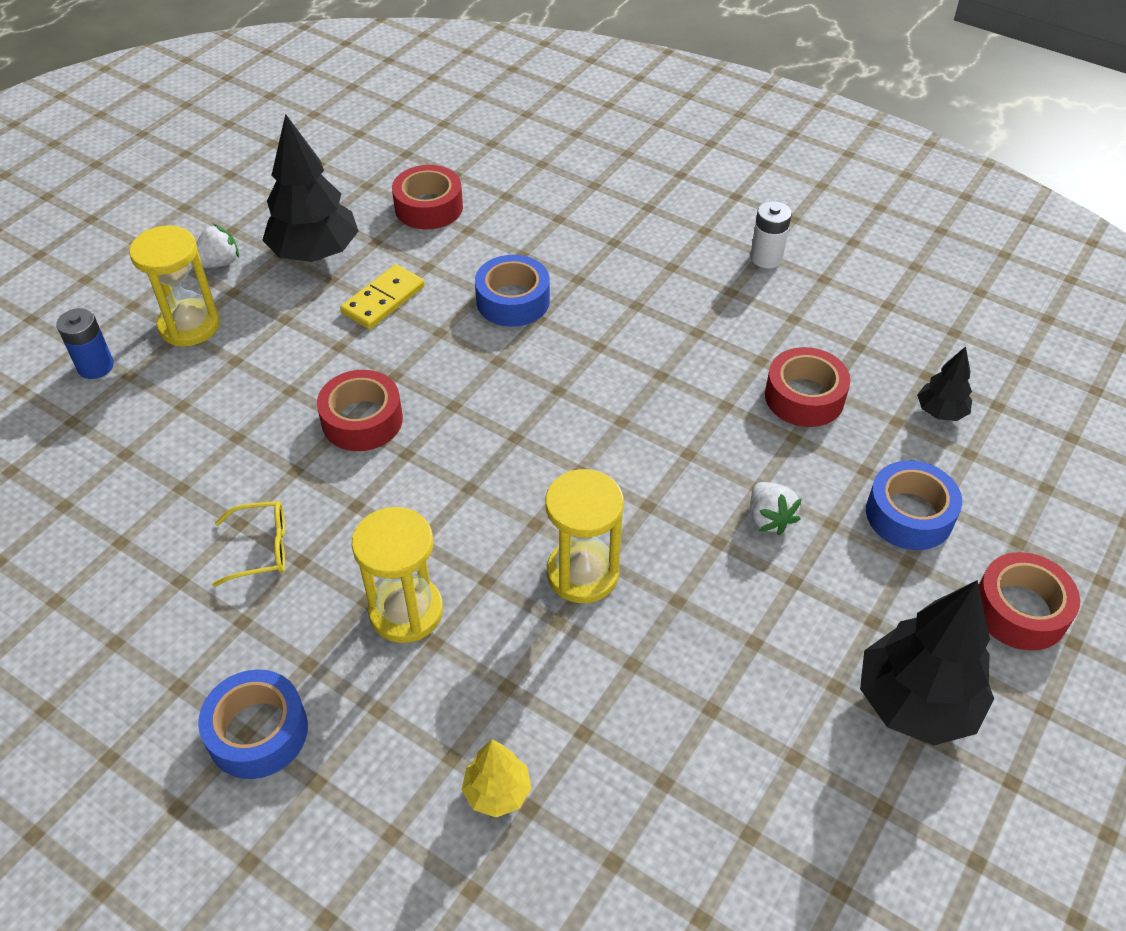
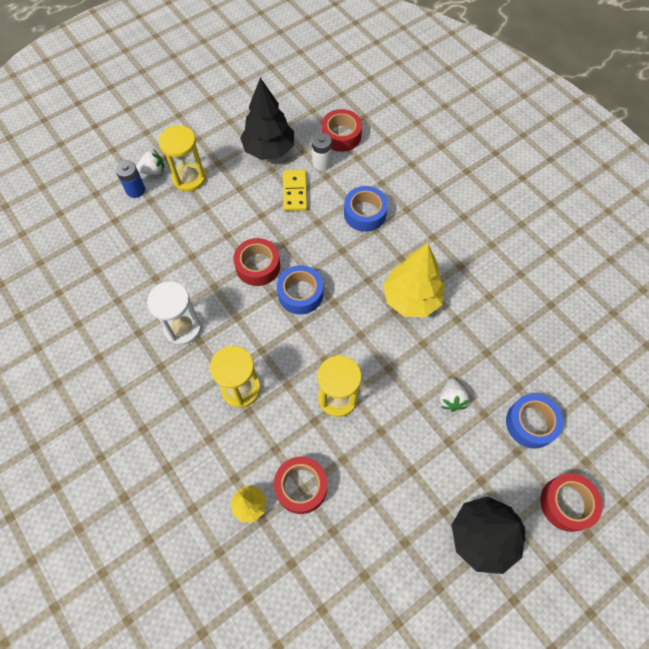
camera: 20 degrees right, 15 degrees up
white strawberry [196,224,239,268] -> white strawberry moved to [136,149,164,175]
blue tape [198,669,308,779] -> blue tape moved to [277,265,323,314]
yellow glasses [212,501,285,587] -> white hourglass [147,281,202,345]
yellow domino [340,264,425,329] -> yellow domino turned 60 degrees counterclockwise [283,170,307,211]
white battery [750,201,792,268] -> white battery moved to [312,133,332,171]
red tape [765,347,850,427] -> red tape moved to [274,457,327,514]
black tree [917,346,972,421] -> none
none -> yellow tree [383,243,445,317]

